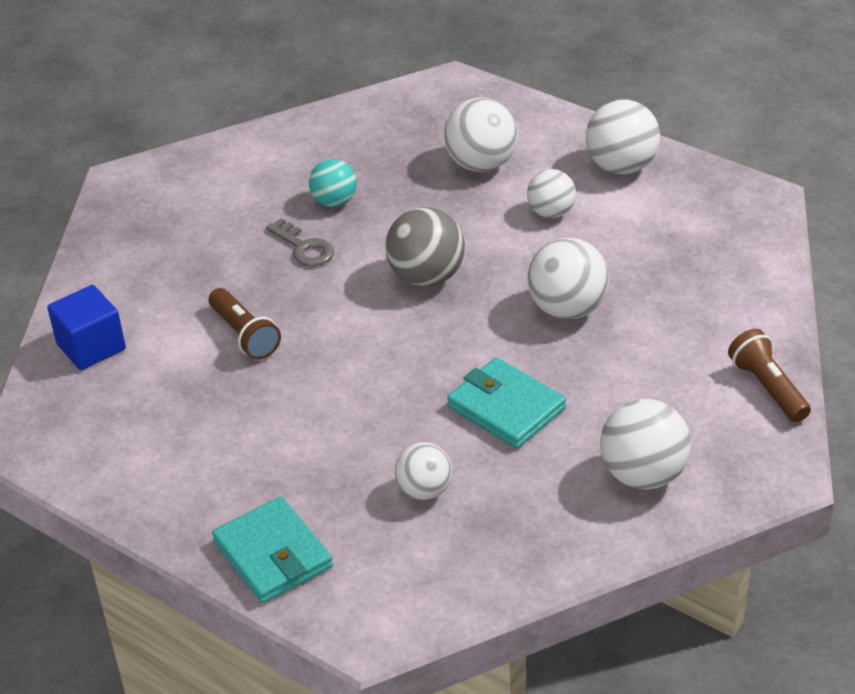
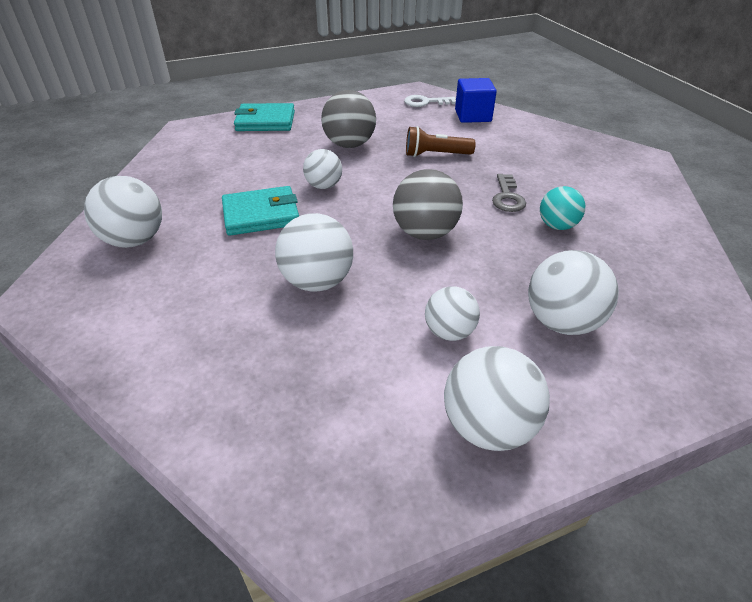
camera: 120 degrees right, 0 degrees up
grey key [266,218,334,266] -> grey key turned 75 degrees counterclockwise [492,174,526,212]
white ball [395,442,452,500] -> white ball moved to [303,149,342,189]
brown flashlight [728,329,811,422] -> none
none -> grey ball [321,90,376,148]
none -> white key [404,95,456,107]

